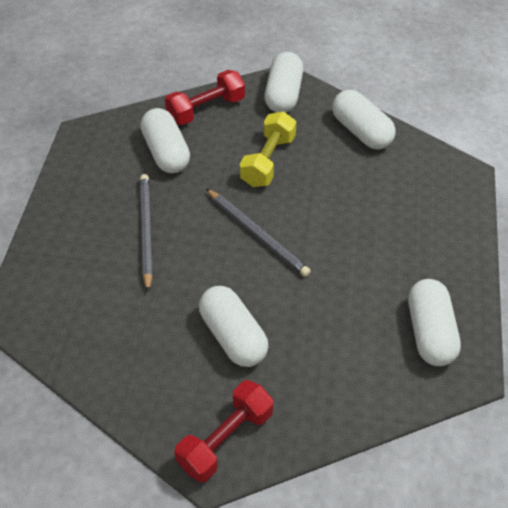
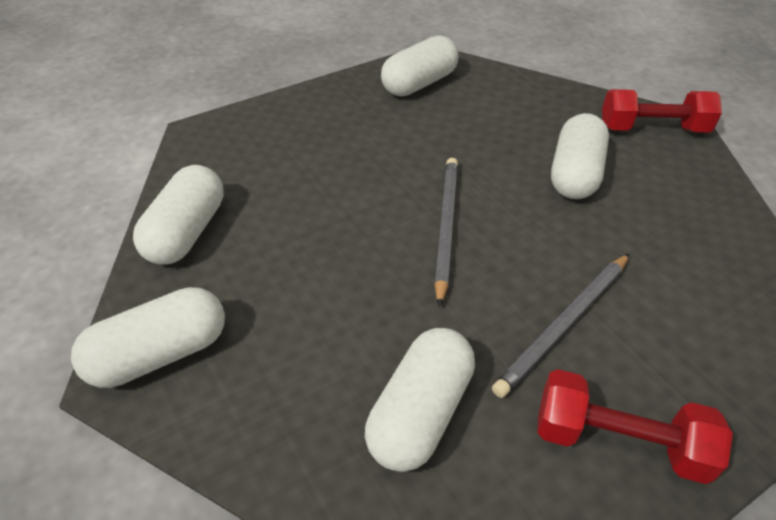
camera: 130 degrees left, 5 degrees down
red dumbbell [165,70,245,125] -> red dumbbell moved to [538,369,733,484]
yellow dumbbell [240,111,296,187] -> none

